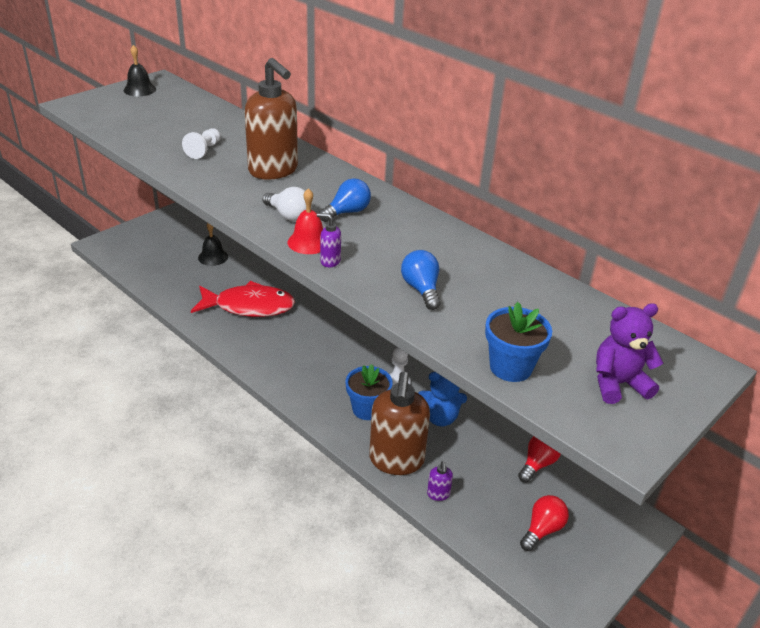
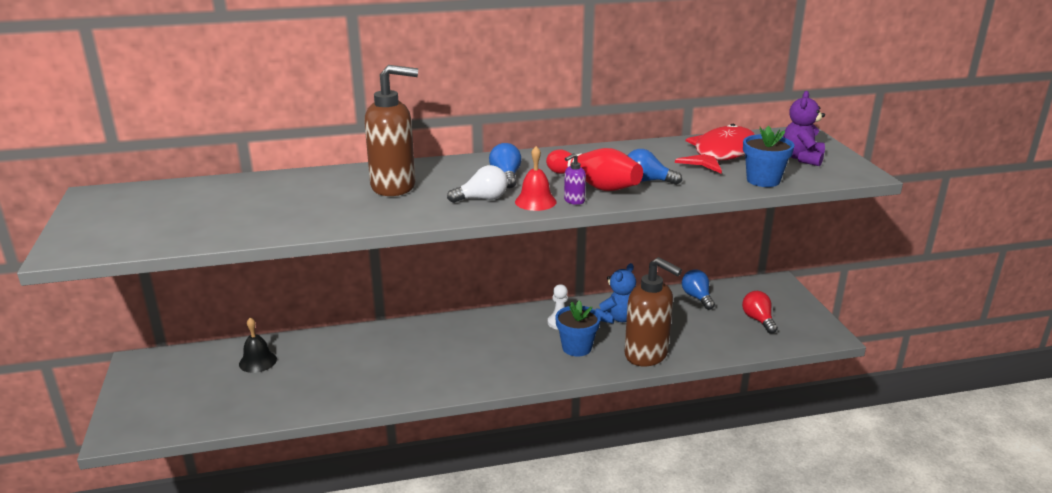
camera: 55 degrees left, 10 degrees down
black bell [124,45,156,96] -> none
white pawn [182,128,221,159] -> none
red fish [191,281,295,317] -> red fish moved to [675,124,755,173]
purple soap dispenser [427,461,453,501] -> none
red light bulb [518,436,561,483] -> blue light bulb [682,269,715,310]
none -> red bowling pin [546,148,643,191]

